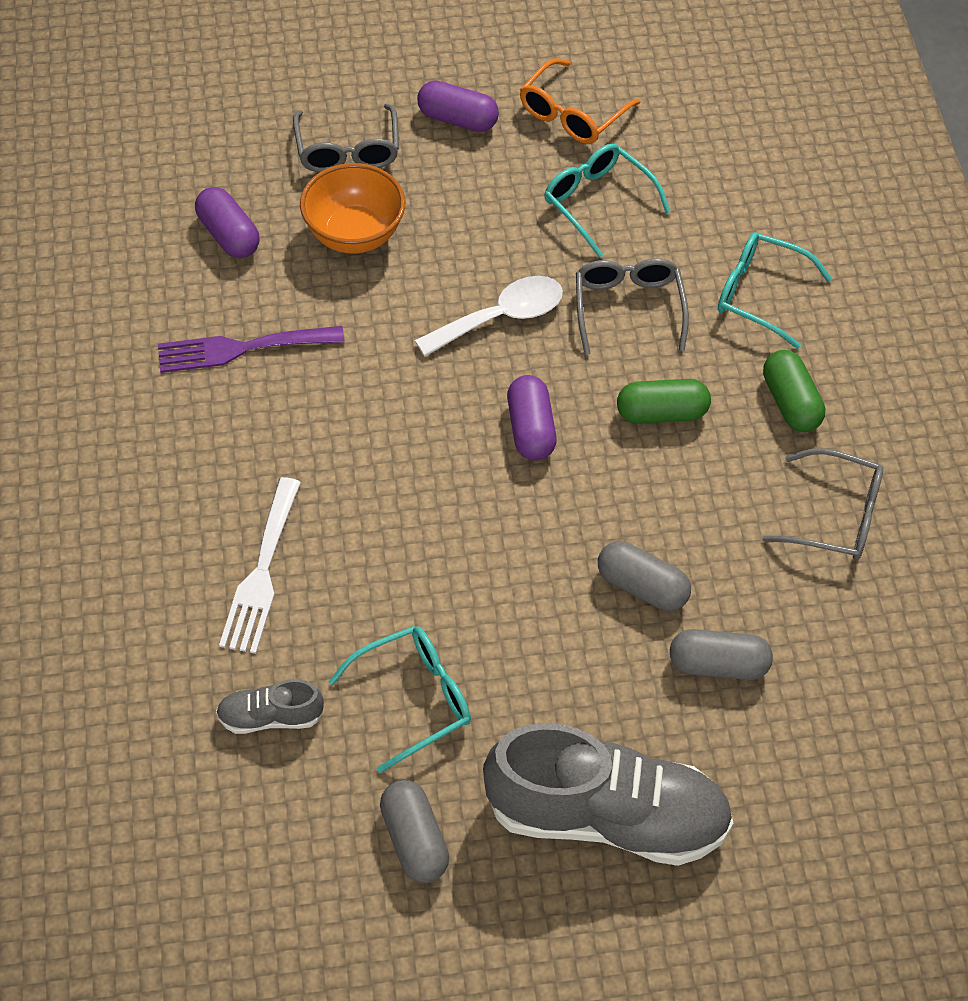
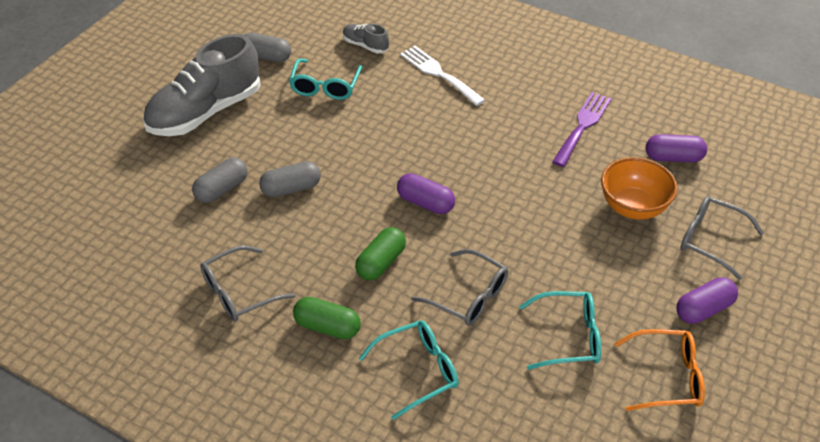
camera: 130 degrees right, 10 degrees down
grey shoe [216,679,324,734] -> grey shoe turned 90 degrees counterclockwise [343,24,389,53]
white spoon [415,276,563,356] -> none
orange glasses [520,58,641,144] -> orange glasses turned 105 degrees clockwise [614,329,705,411]

